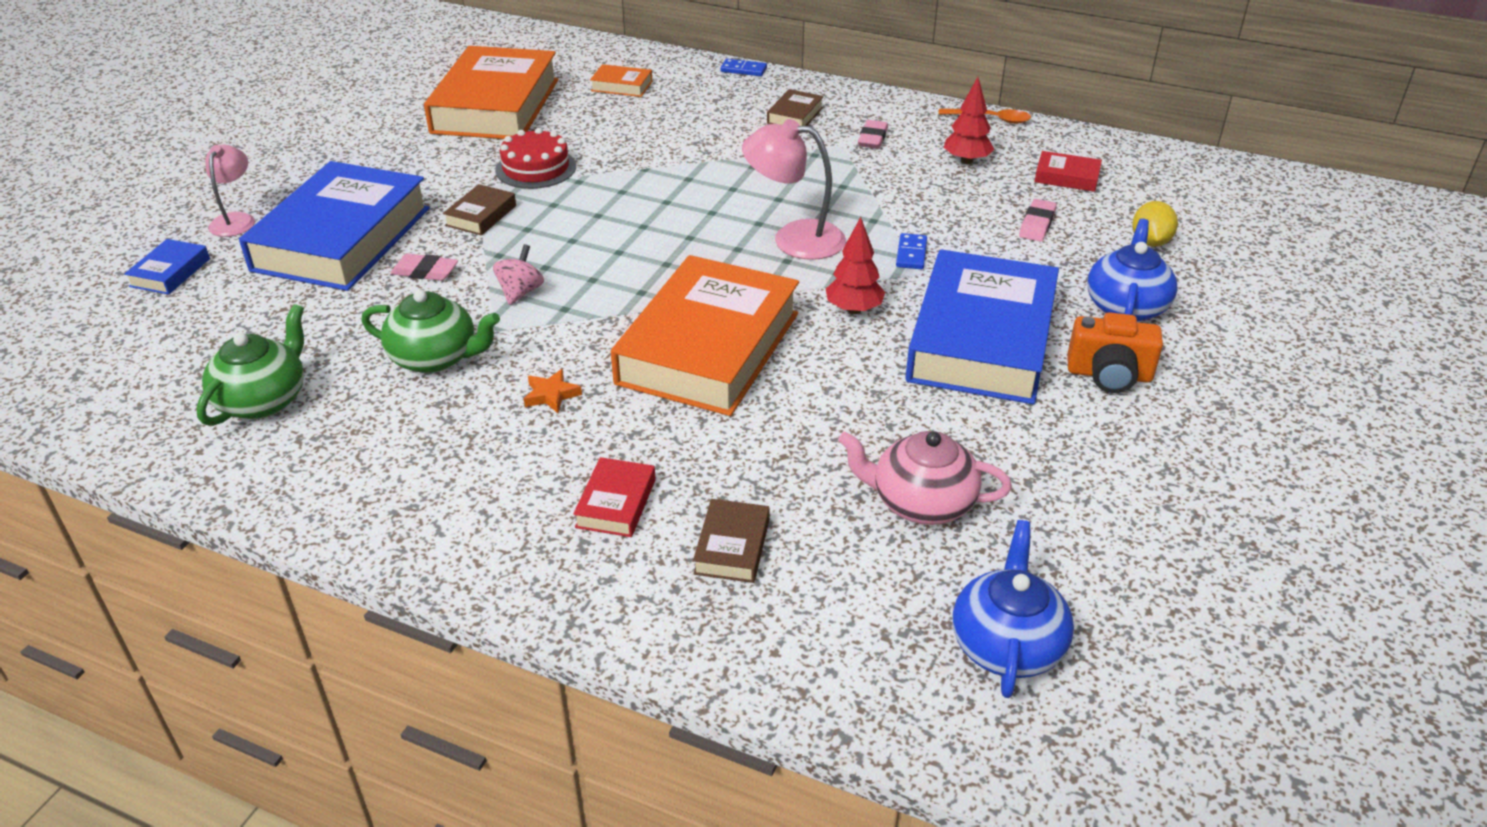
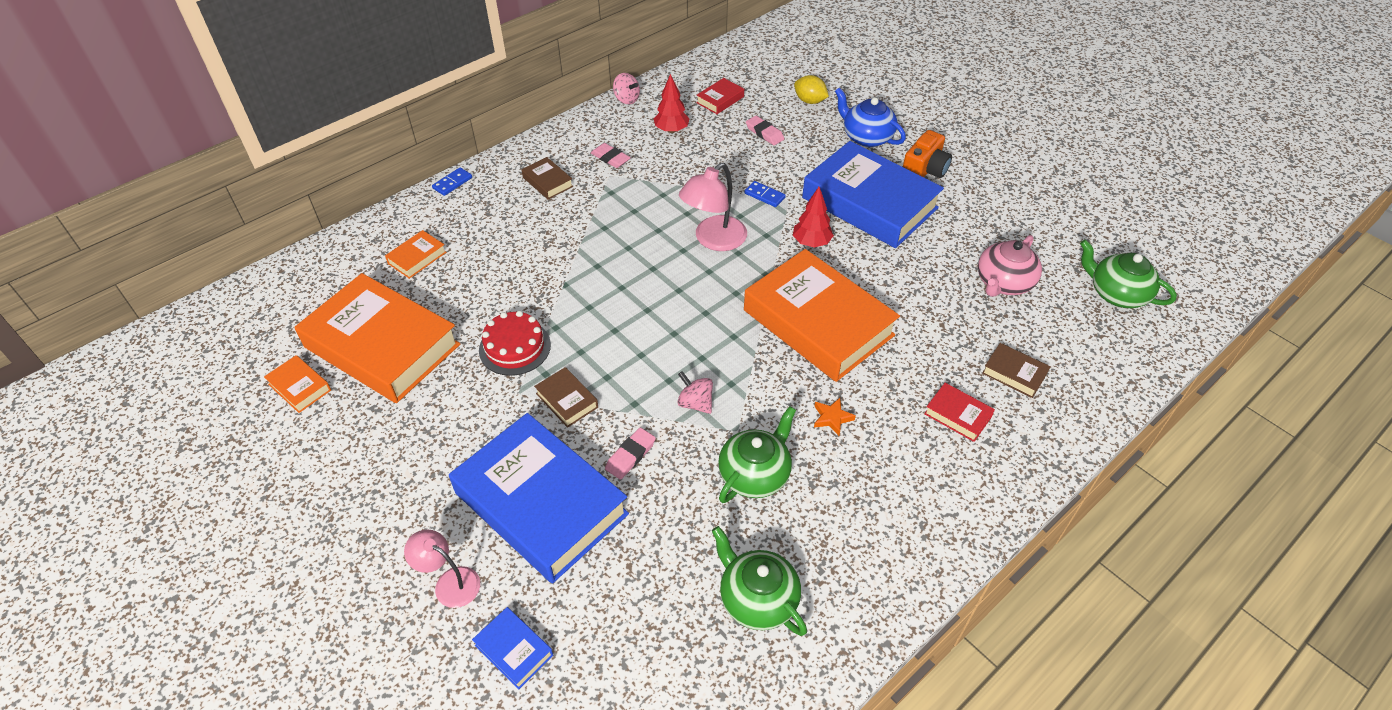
camera: 65 degrees left, 10 degrees up
orange spoon [938,108,1031,124] -> pink spinning top [613,73,640,104]
blue teapot [953,520,1074,698] -> green teapot [1080,239,1177,308]
none -> orange book [264,355,331,413]

